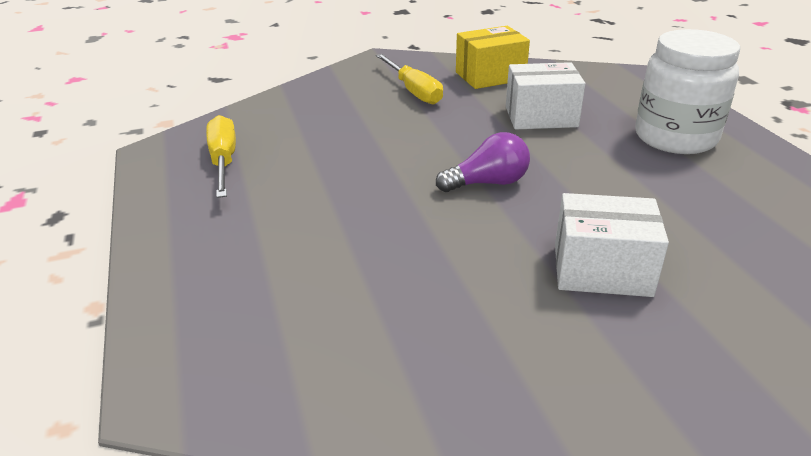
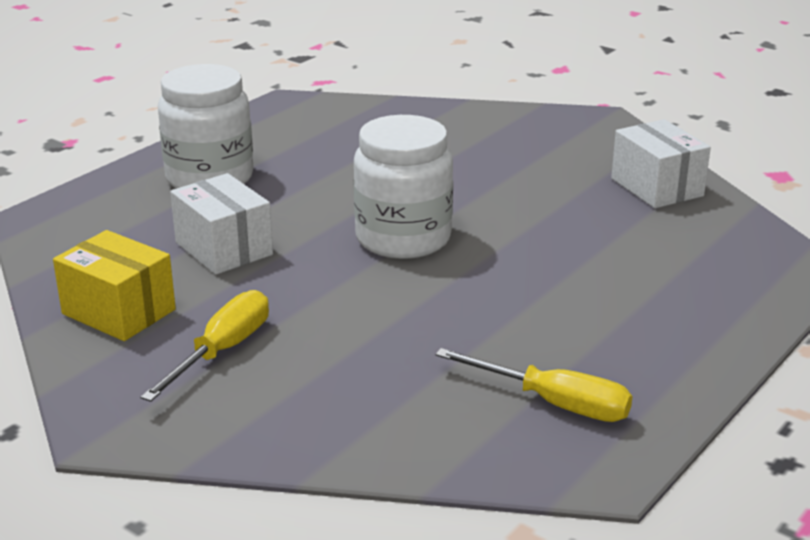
camera: 125 degrees left, 5 degrees down
yellow screwdriver [206,115,236,198] -> yellow screwdriver turned 105 degrees counterclockwise [436,348,632,422]
purple light bulb [436,132,530,192] -> white jar [353,115,453,259]
white box [555,193,669,297] -> white box moved to [611,119,711,208]

